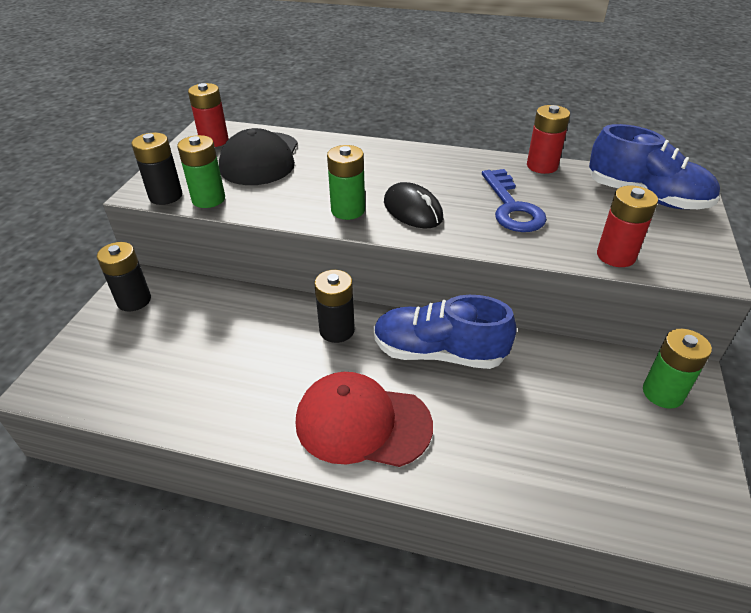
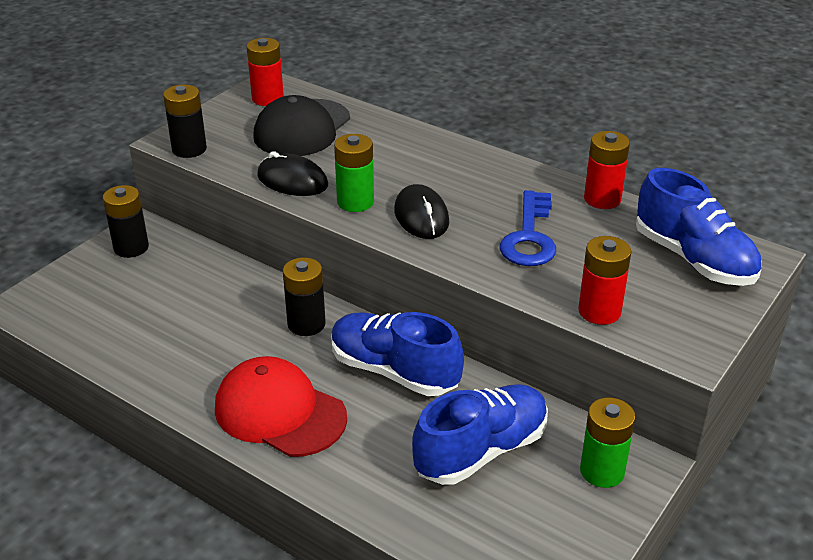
camera: 20 degrees right, 5 degrees down
green battery [177,135,225,208] -> none
none -> black mouse [257,151,328,196]
none -> blue shoe [412,384,548,485]

